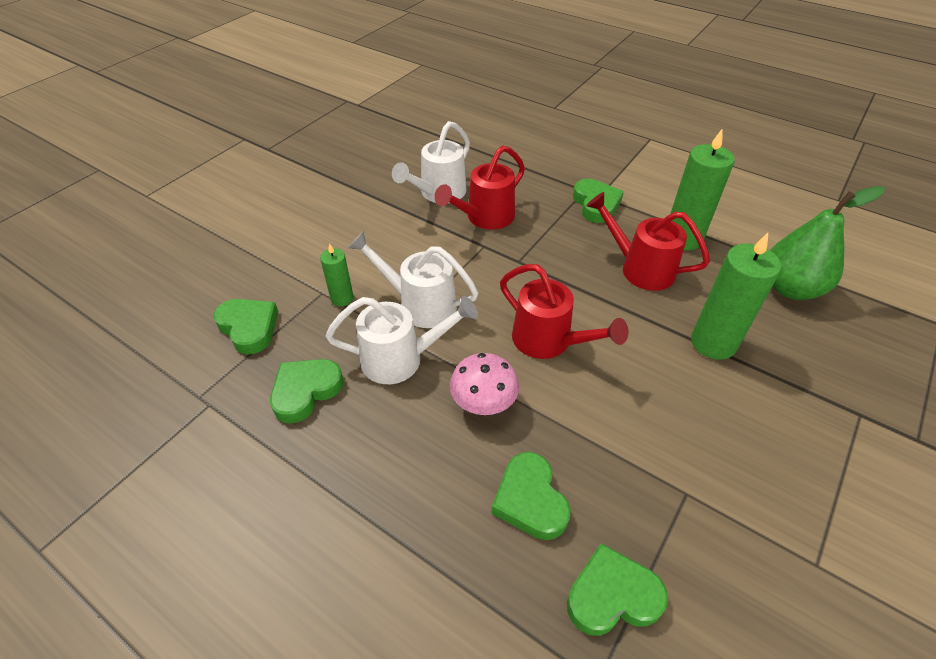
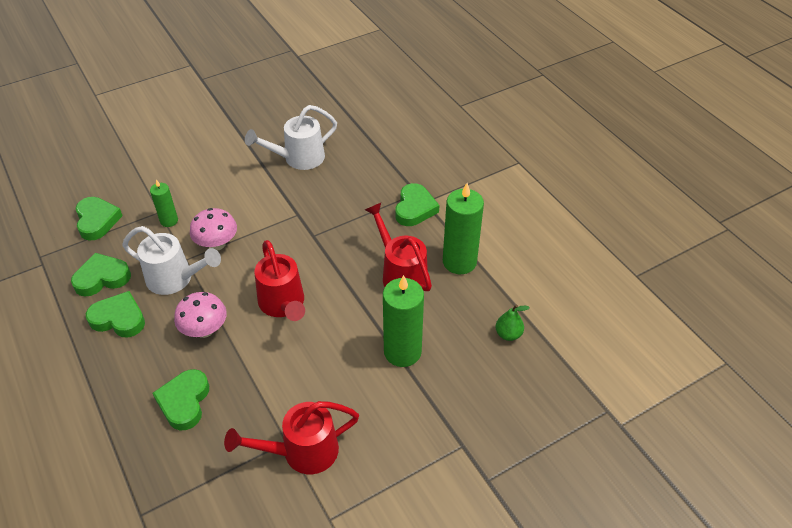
camera: 25 degrees right, 0 degrees up
white watering can [348,231,478,328] -> pink mushroom [190,208,237,250]
red watering can [434,145,525,230] -> red watering can moved to [224,401,359,474]
green heart [567,543,668,636] -> green heart moved to [86,291,145,337]
green pear [770,186,885,300] -> green pear [495,304,530,341], size x0.47

